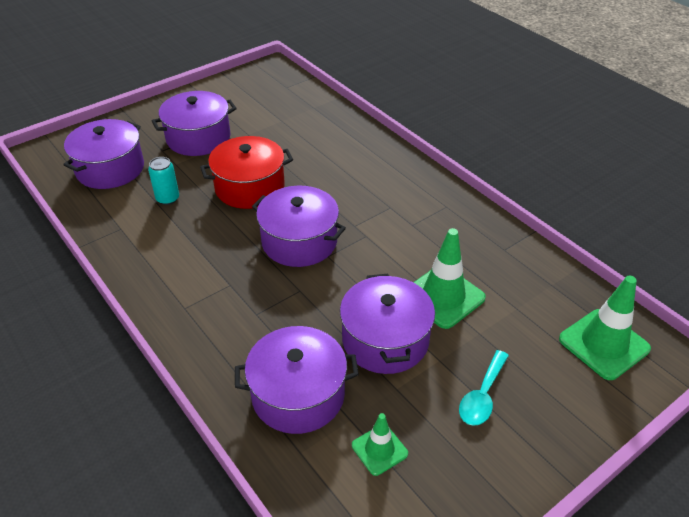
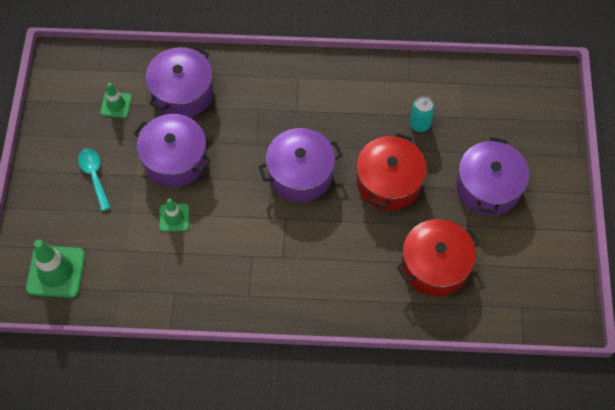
camera: 130 degrees right, 20 degrees up
purple pot [64,119,144,189] -> none
green traffic cone [413,228,486,329] -> green traffic cone [159,198,189,232], size x0.57
none -> red pot [397,219,480,296]

